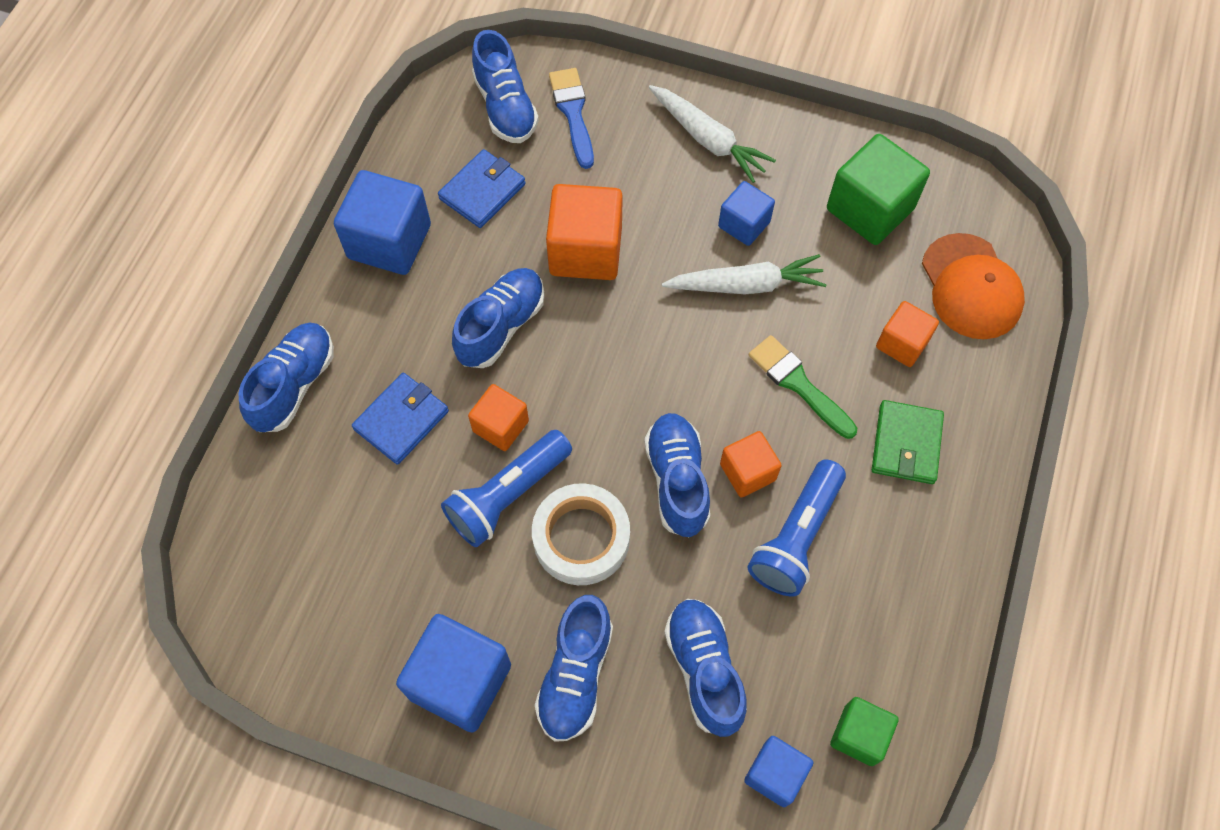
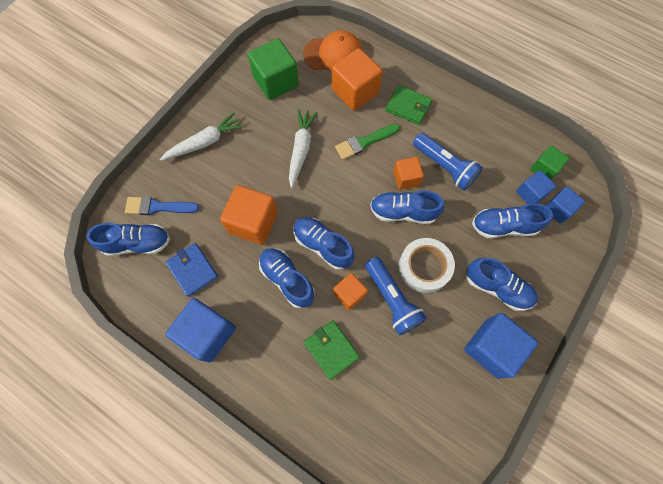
camera: 75 degrees left, 5 degrees up
blue shoe [238,322,334,432] -> blue shoe moved to [294,217,355,270]
blue wallet [352,373,449,465] -> green wallet [304,320,360,380]
blue cube [718,181,775,246] -> blue cube moved to [516,170,556,204]
orange cube [876,301,939,367] -> orange cube [332,48,383,111], size x1.70

